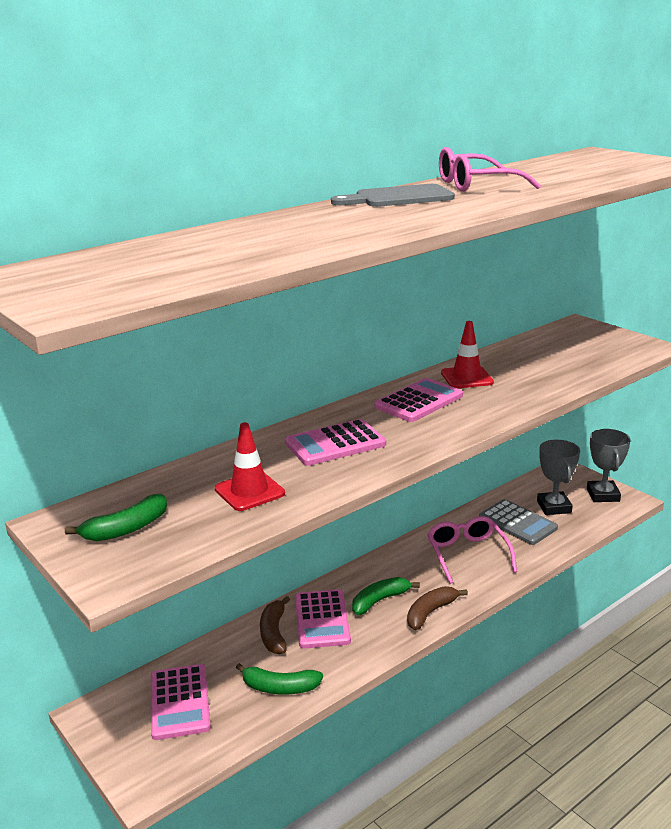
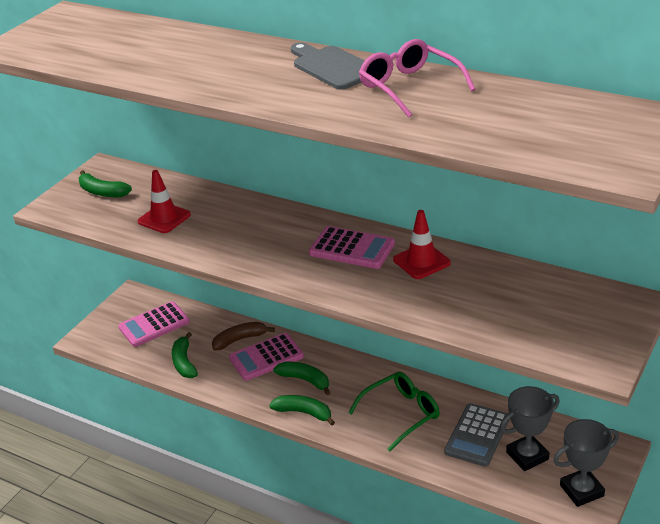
camera: 70 degrees right, 10 degrees up
pink calculator [285,419,386,466] -> none
brown banana [407,586,468,630] -> green banana [269,395,335,426]
pink glasses [427,516,517,584] -> green glasses [348,372,440,451]

